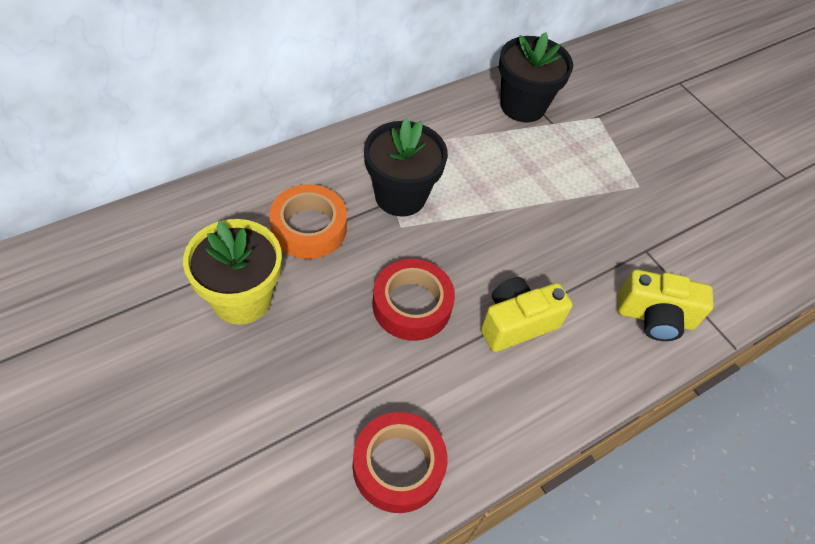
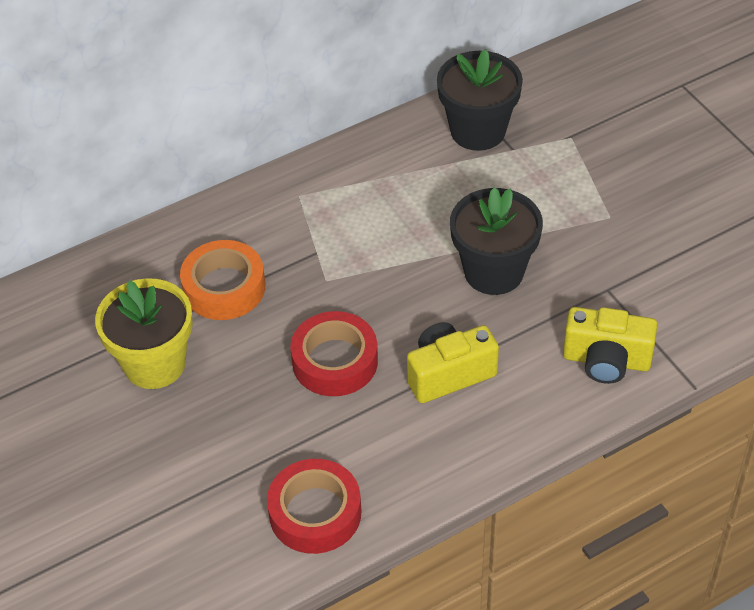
camera: 10 degrees right, 5 degrees down
black flower pot [364,119,448,217] -> black flower pot moved to [450,187,543,295]

